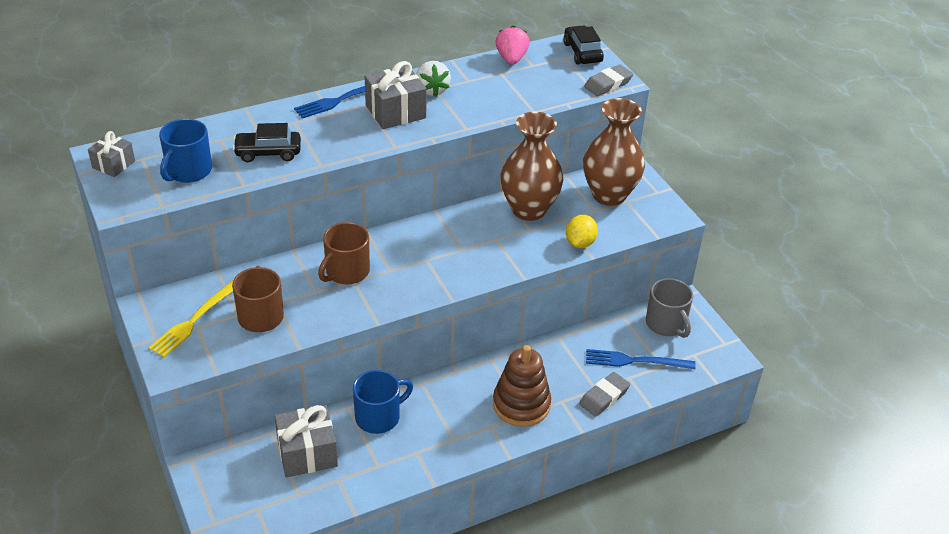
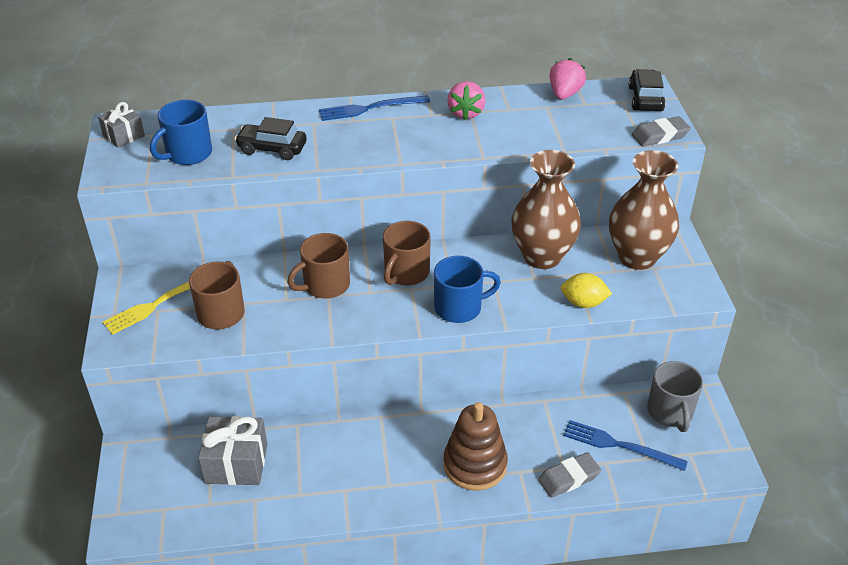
camera: 20 degrees right, 0 degrees up
blue mug [353,370,413,434] -> blue mug moved to [434,256,501,323]
grey gift [365,61,427,129] -> none
white strawberry [416,61,451,97] -> pink strawberry [447,81,485,120]
yellow lemon [566,215,598,248] -> yellow lemon turned 60 degrees clockwise [561,273,612,308]
none -> brown mug [383,221,431,286]

